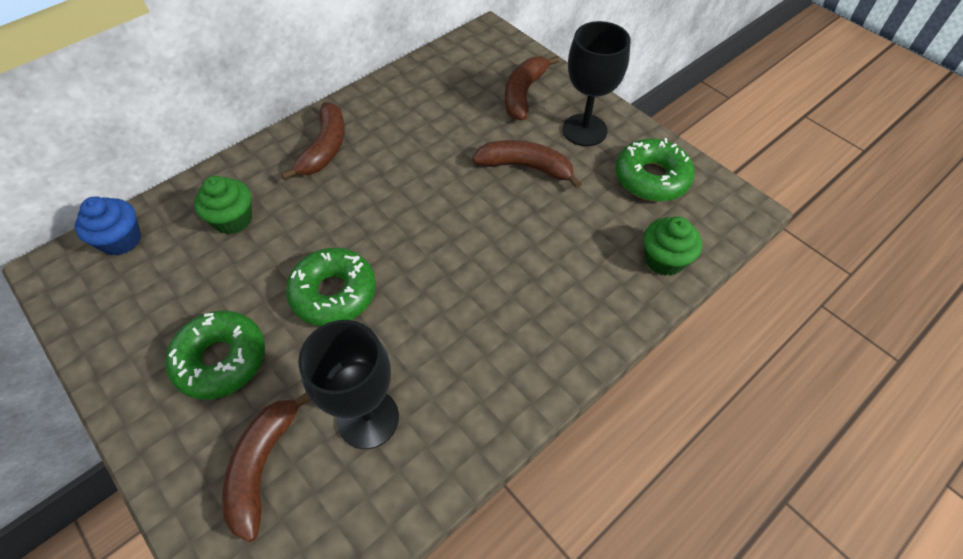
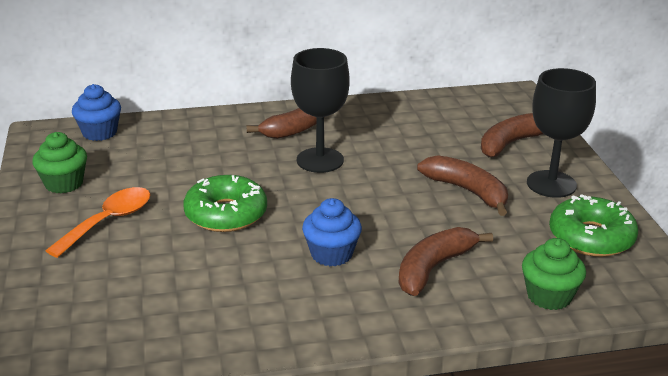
camera: 30 degrees right, 25 degrees down
green donut [165,310,265,400] -> orange spoon [45,187,151,258]
green cupcake [194,176,252,234] -> green cupcake moved to [32,132,87,193]
brown banana [222,393,311,542] -> brown banana moved to [399,227,493,296]
black goblet [298,320,399,449] -> black goblet moved to [291,48,350,173]
none -> blue cupcake [302,198,362,266]

